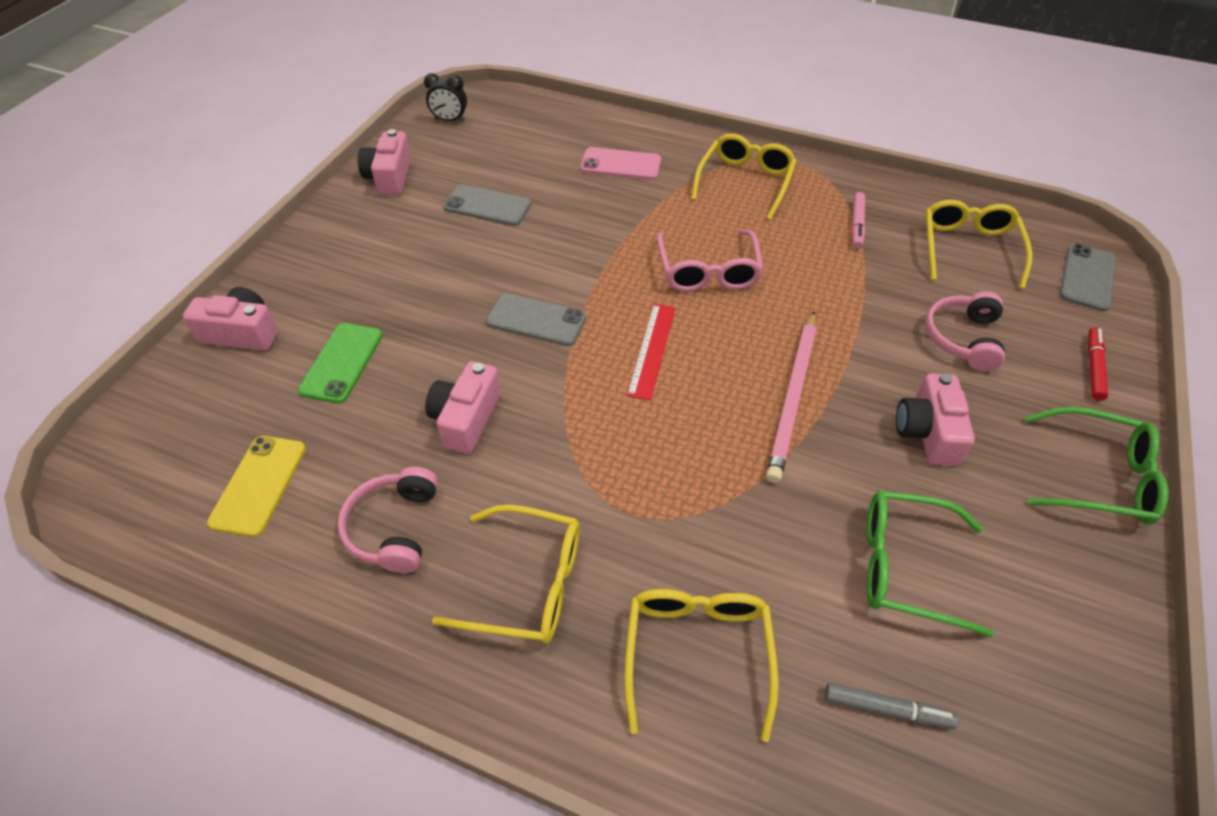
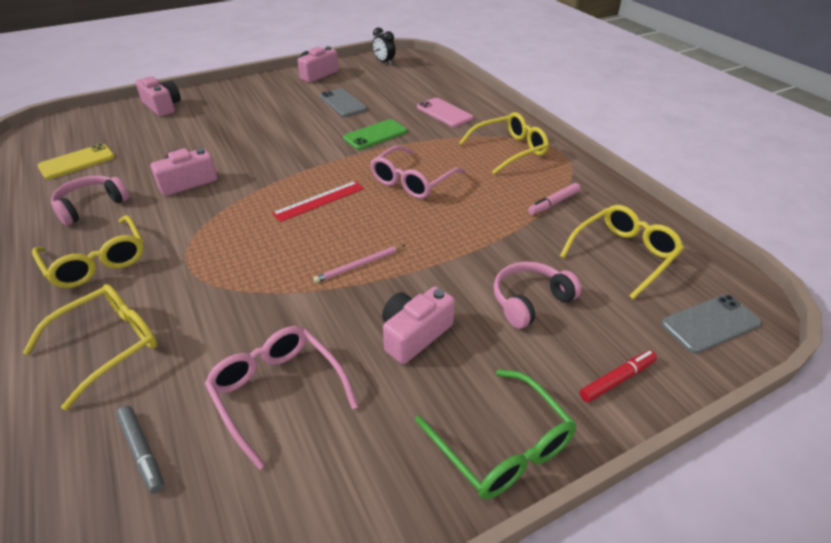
camera: 40 degrees right, 10 degrees down
green phone [298,323,383,404] -> green phone moved to [343,119,407,150]
grey phone [486,293,586,346] -> none
pink pencil [766,311,817,483] -> pink pencil [313,245,405,283], size x0.55
green glasses [867,490,994,638] -> pink glasses [205,326,358,470]

